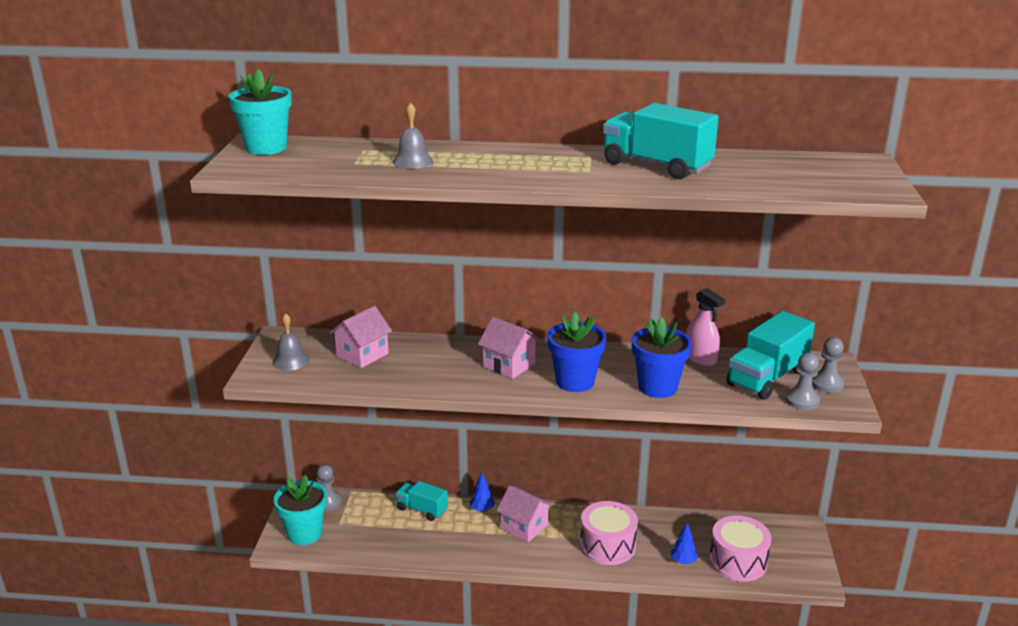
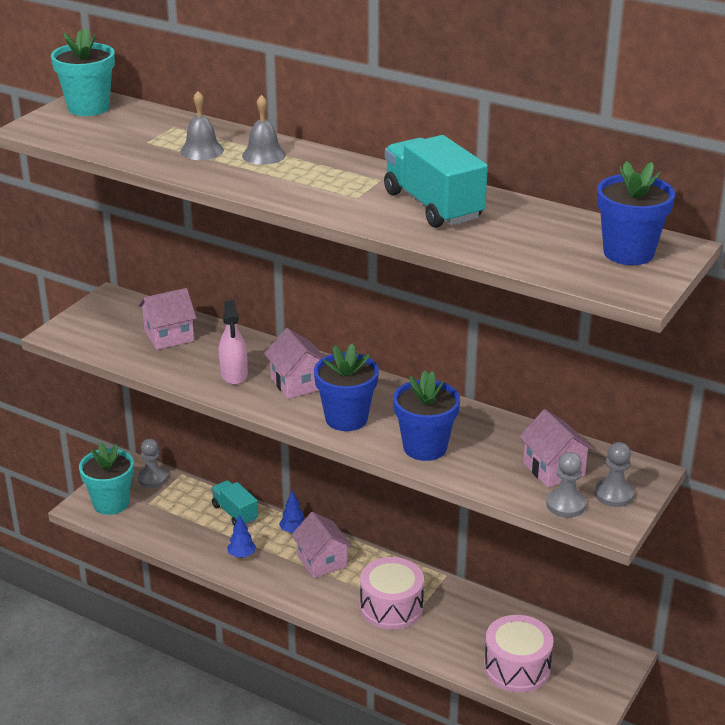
camera: 25 degrees right, 5 degrees up
grey bell [272,313,310,370] -> grey bell moved to [242,95,286,165]
blue tree [671,522,698,564] -> blue tree moved to [227,514,256,558]
pink spray bottle [686,288,725,366] -> pink spray bottle moved to [219,300,248,385]
turquoise truck [726,311,815,400] -> pink house [519,409,594,488]
none -> blue flower pot [597,161,675,265]

